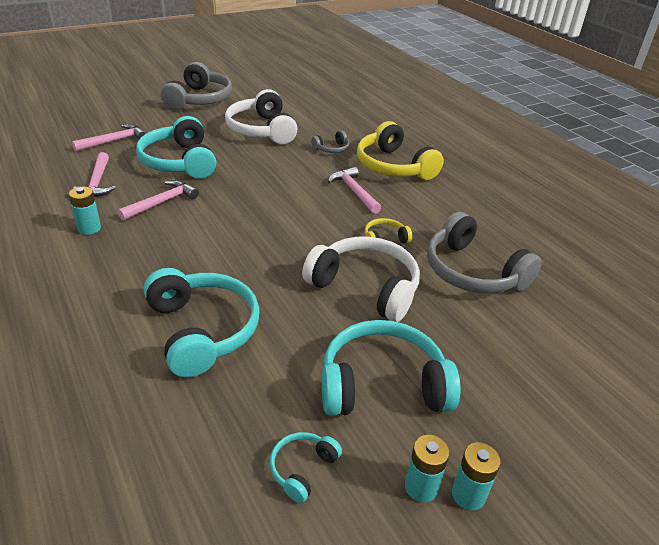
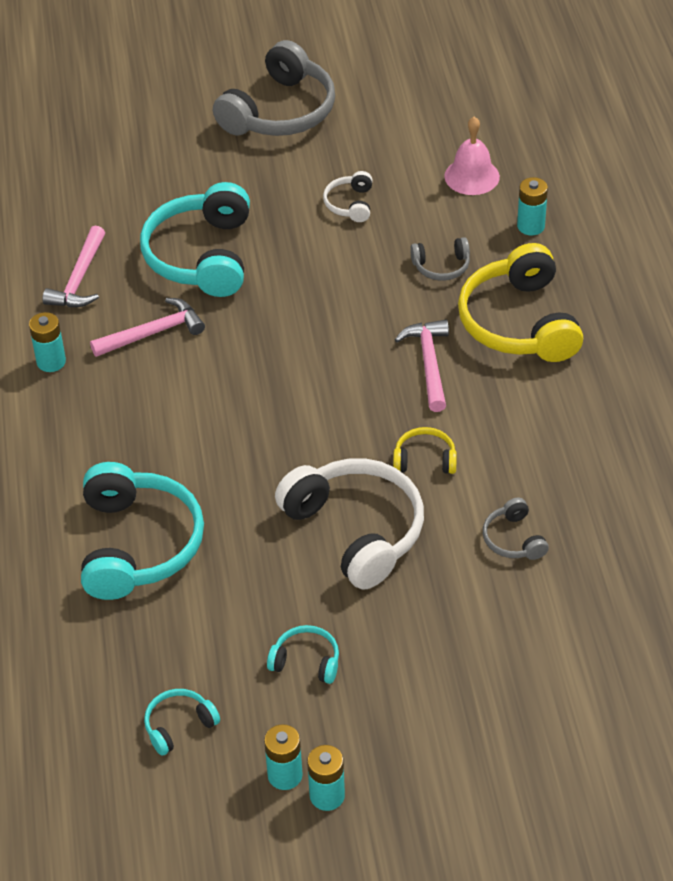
camera: 25 degrees right, 10 degrees up
pink hammer [72,124,146,152] -> none
white headphones [225,89,297,144] -> white headphones [323,171,372,222], size x0.46
turquoise headphones [322,320,461,416] -> turquoise headphones [267,625,339,684], size x0.46
grey headphones [427,212,542,293] -> grey headphones [483,498,549,560], size x0.46
none -> pink bell [444,117,500,195]
none -> turquoise battery [517,177,548,235]

